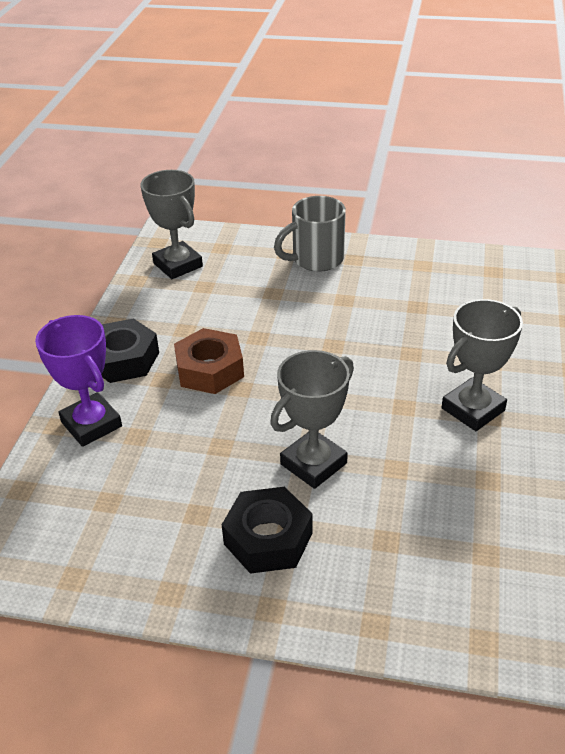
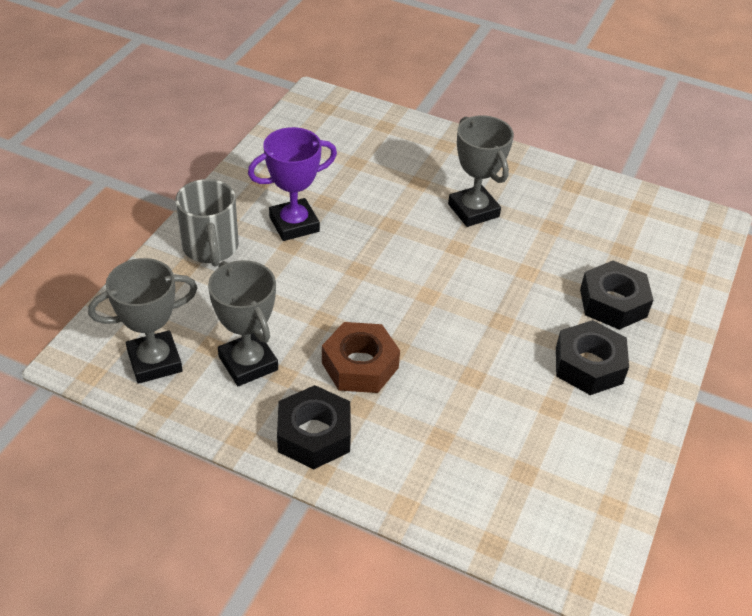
camera: 80 degrees left, 5 degrees up
purple trophy [35,315,122,447] -> purple trophy moved to [248,127,337,241]
grey trophy [270,350,354,489] -> grey trophy moved to [208,260,278,386]
none -> black nut [580,261,653,330]

